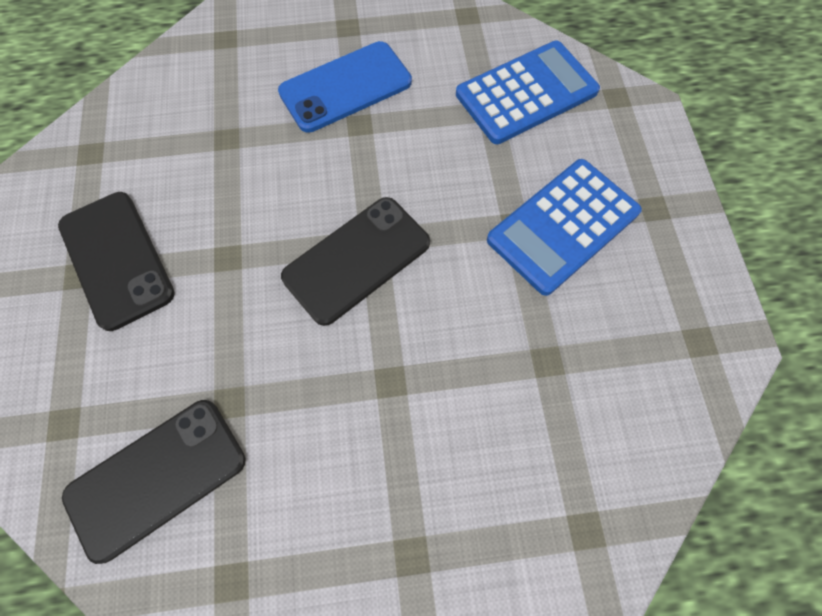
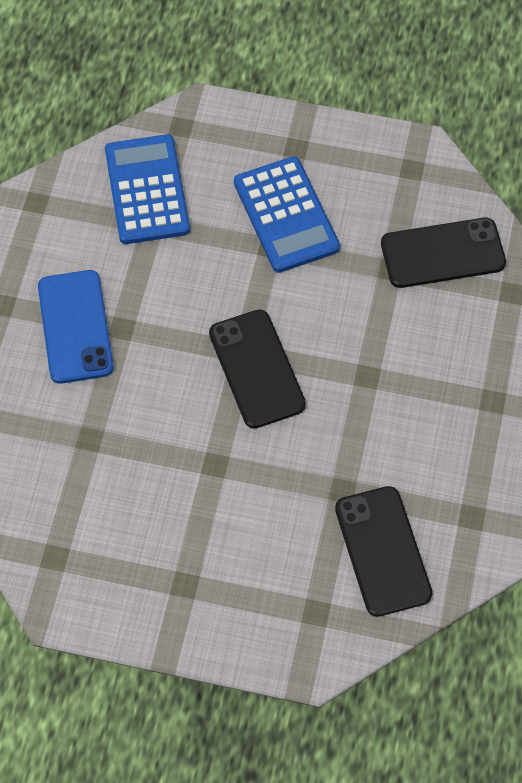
camera: 70 degrees left, 5 degrees down
black phone [58,192,175,331] -> black phone moved to [381,218,506,288]

